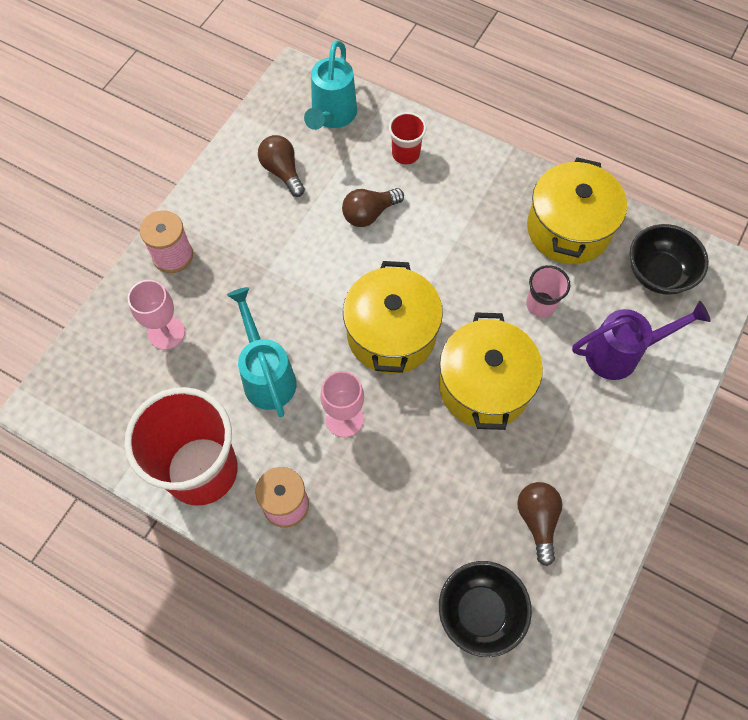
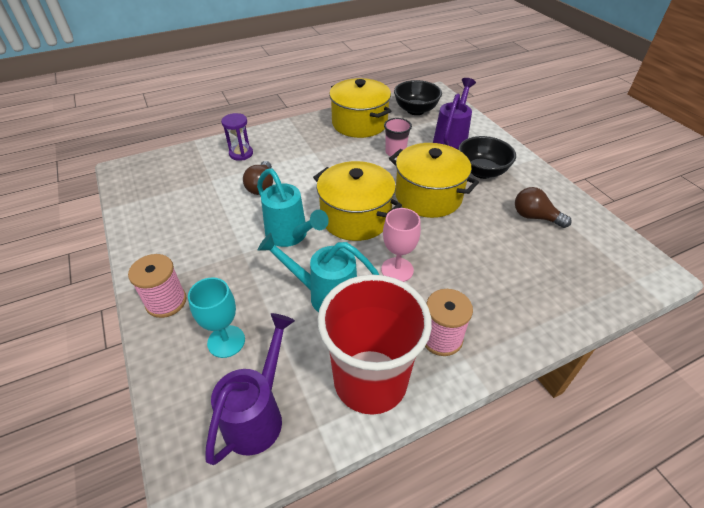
camera: 55 degrees left, 20 degrees down
pink goblet [128,280,185,350] -> turquoise goblet [188,277,245,358]
brown light bulb [258,135,305,197] -> none
turquoise watering can [304,40,357,130] -> turquoise watering can moved to [257,168,329,247]
red cup [389,112,426,164] -> purple hourglass [221,113,253,161]
black bowl [439,561,532,657] -> black bowl moved to [458,136,516,179]
none -> purple watering can [205,313,295,465]

